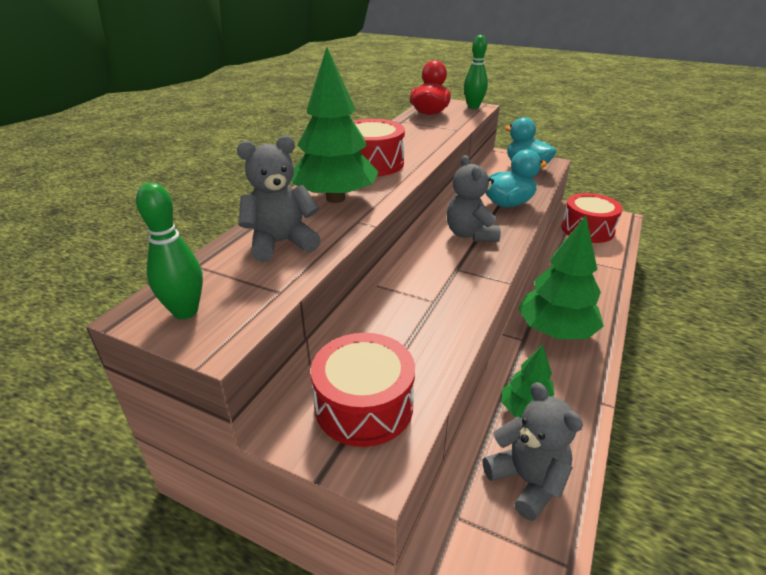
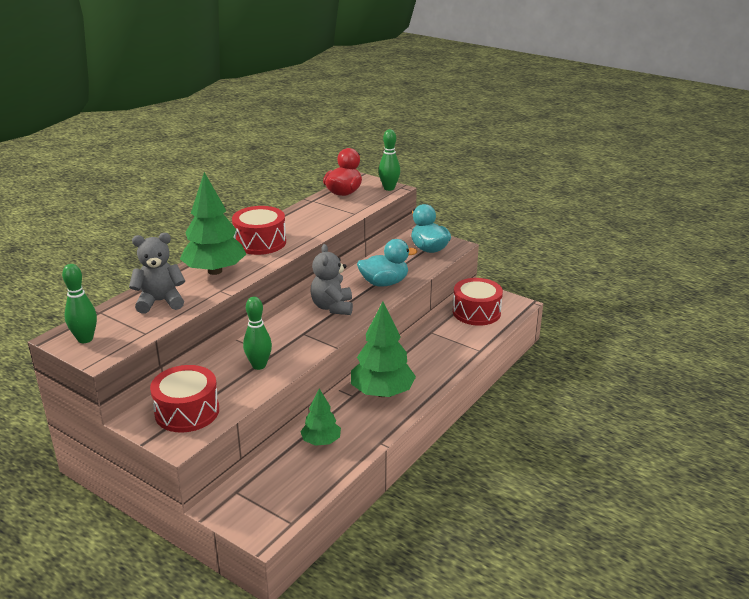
camera: 10 degrees right, 5 degrees down
grey teddy bear [483,382,583,521] -> none
none -> green bowling pin [243,297,272,370]

